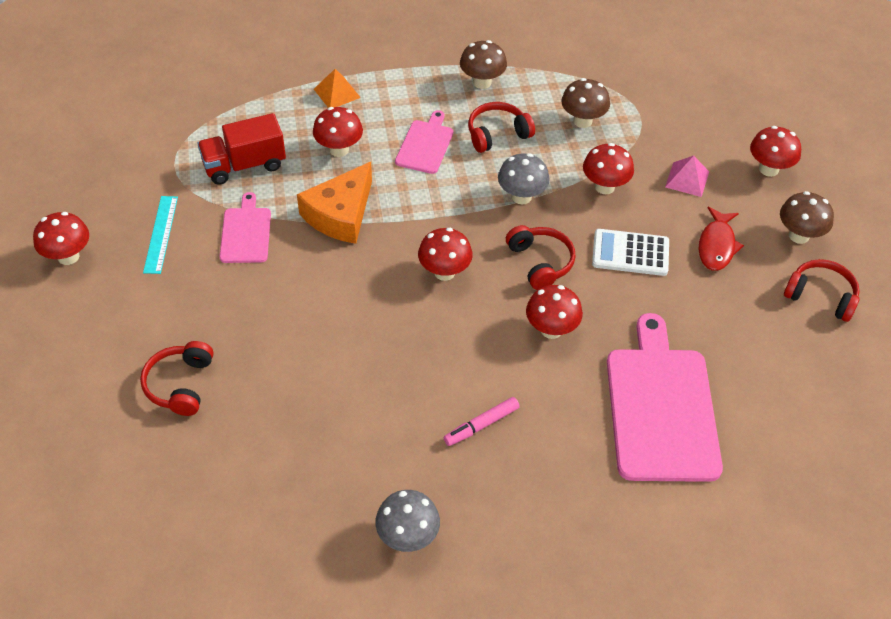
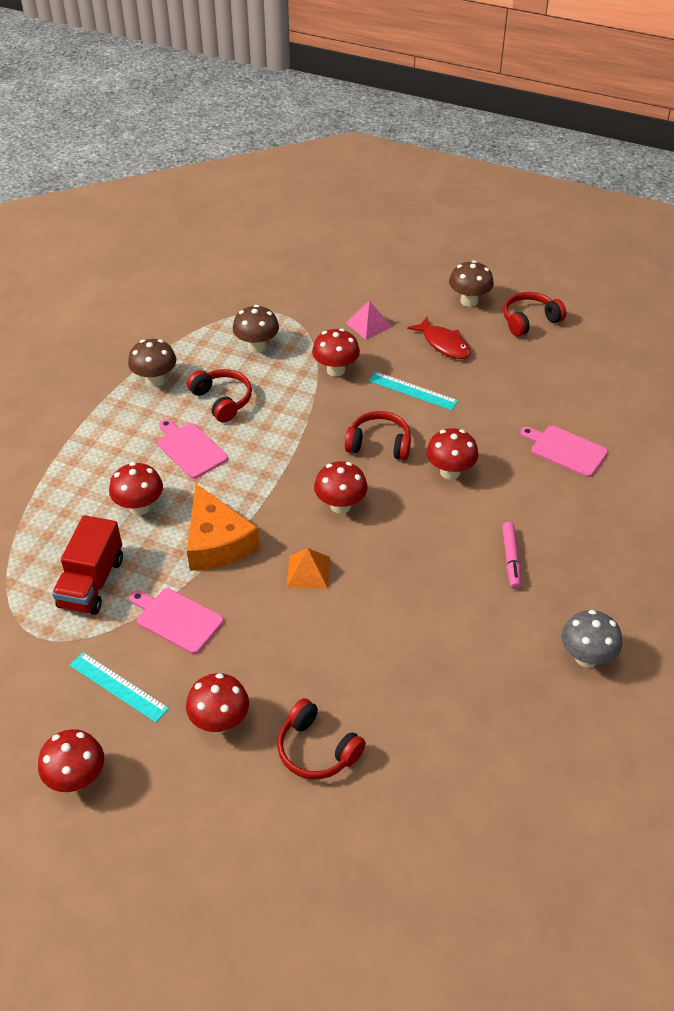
camera: 55 degrees left, 5 degrees down
orange pyramid [314,69,361,108] -> orange pyramid moved to [287,548,330,589]
red headphones [468,102,535,153] -> red headphones turned 135 degrees clockwise [187,369,252,423]
grey mushroom [498,153,550,204] -> none
white calculator [592,229,669,276] -> turquoise ruler [369,372,458,411]
pink cutting board [607,313,723,482] -> pink cutting board [520,426,608,477], size x0.52
red mushroom [750,126,801,177] -> red mushroom moved to [186,673,249,733]

